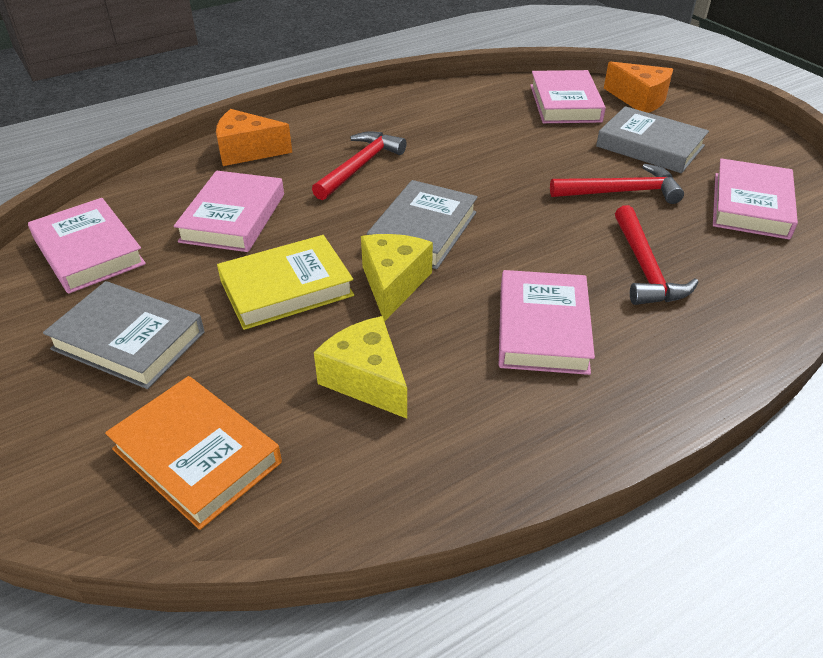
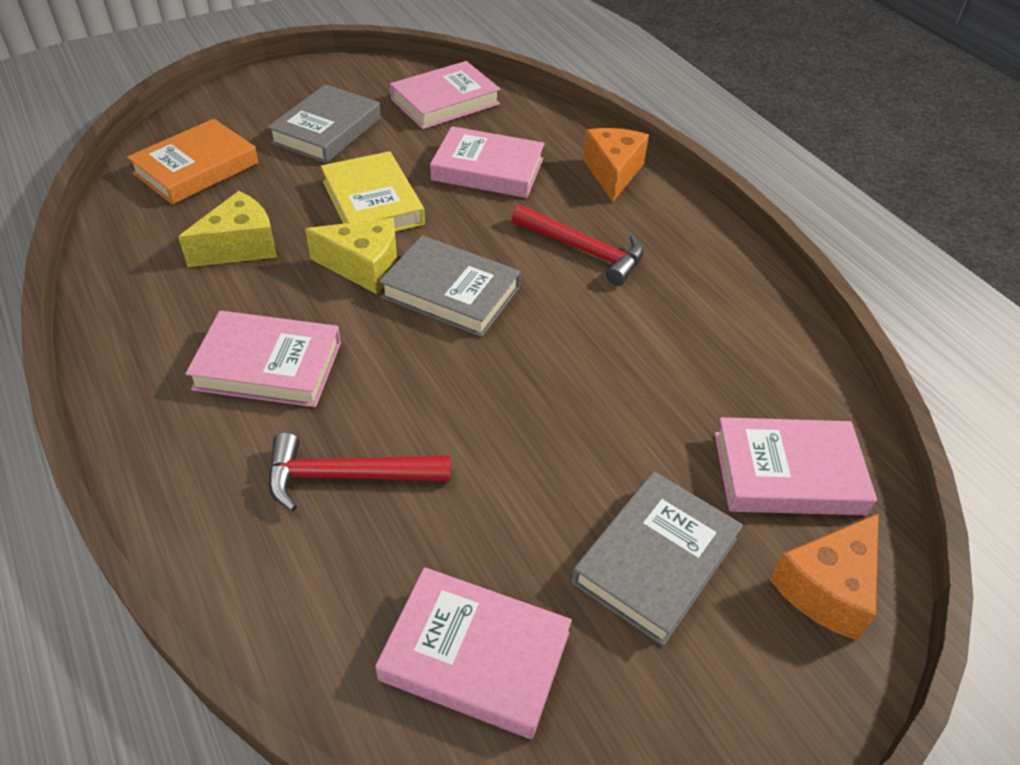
camera: 90 degrees right, 5 degrees up
red hammer [550,164,684,204] -> none

